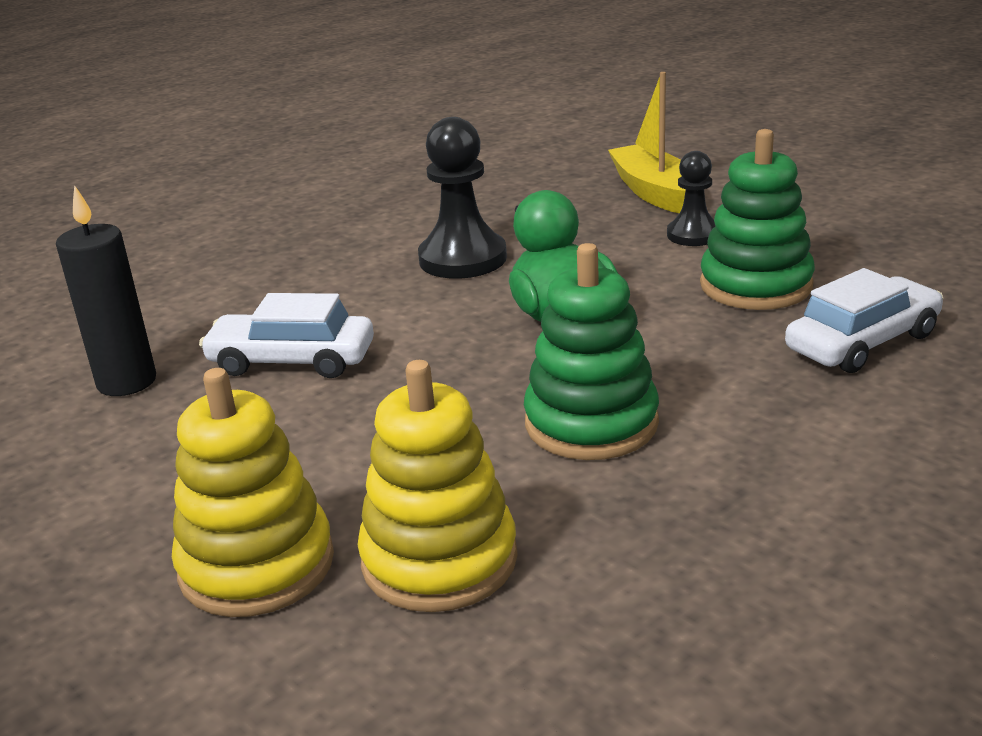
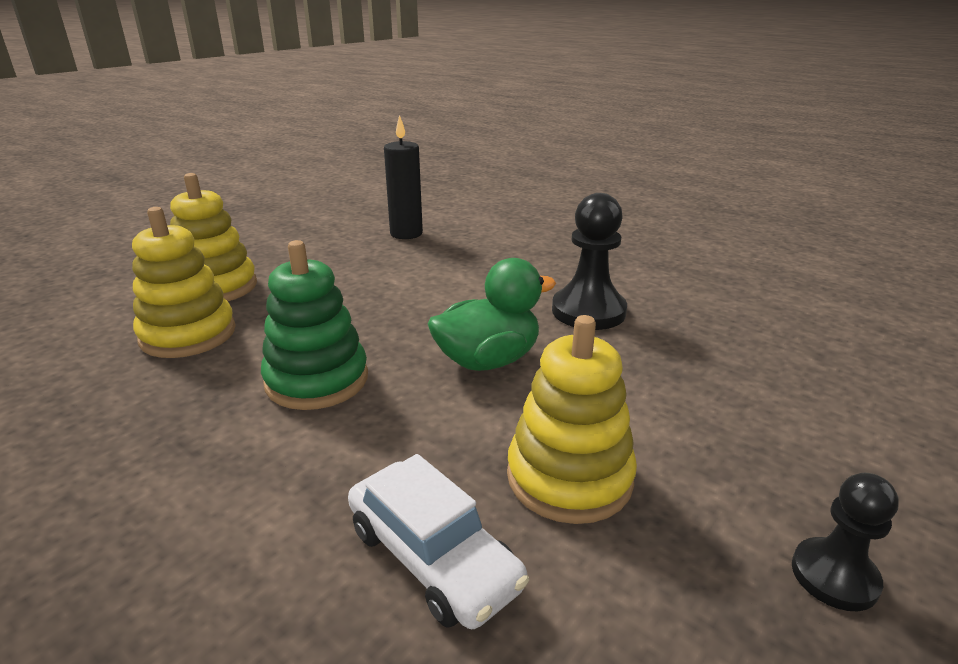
camera: 80 degrees right, 0 degrees up
white car [199,293,374,378] -> none
yellow boat [608,72,686,213] -> none
black pawn [667,151,715,246] -> black pawn moved to [792,473,899,611]
green stacking toy [700,129,815,310] -> yellow stacking toy [507,315,637,524]

